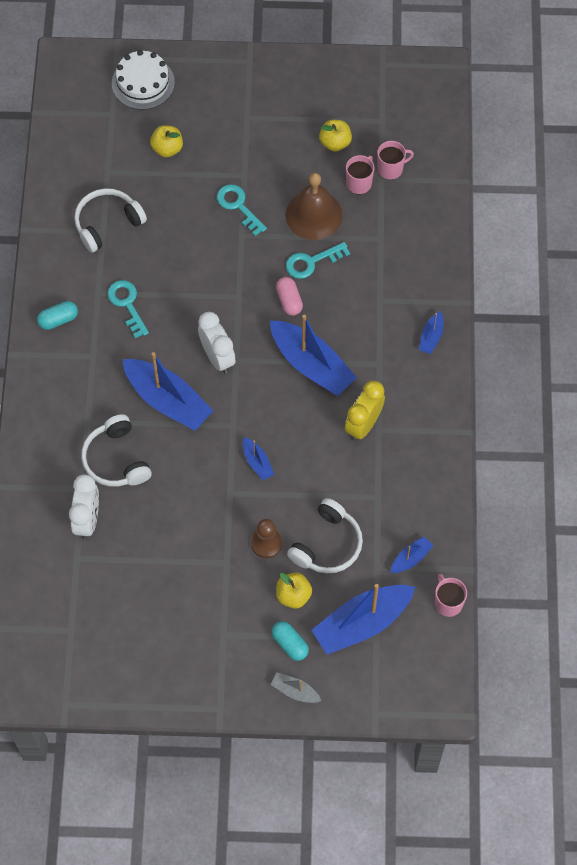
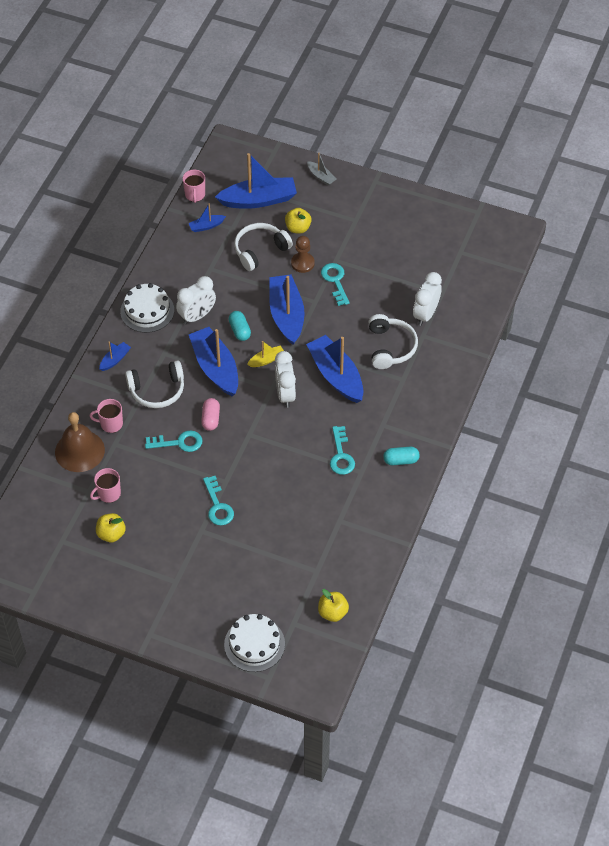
camera: 160 degrees left, 10 degrees down
white headphones [74,188,147,253] -> white headphones moved to [125,360,184,408]
yellow apple [150,125,183,157] -> yellow apple moved to [318,589,349,622]
blue boat [243,437,275,480] -> blue boat [269,275,305,345], size x2.15
turquoise capsule [271,621,309,661] -> turquoise capsule moved to [229,311,251,341]
brown bell [286,173,343,240] -> brown bell moved to [55,412,105,472]
yellow clock [345,380,385,441] -> white clock [176,276,216,324]
pink mug [377,141,414,180] -> pink mug moved to [90,399,123,433]
none -> white cake [120,283,174,333]
none -> yellow boat [247,341,284,367]
none -> turquoise key [321,263,350,306]

